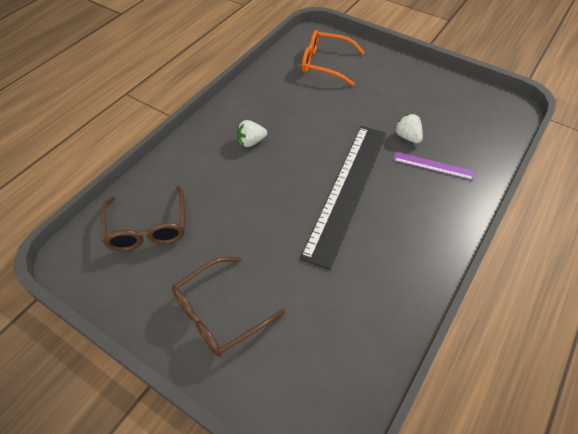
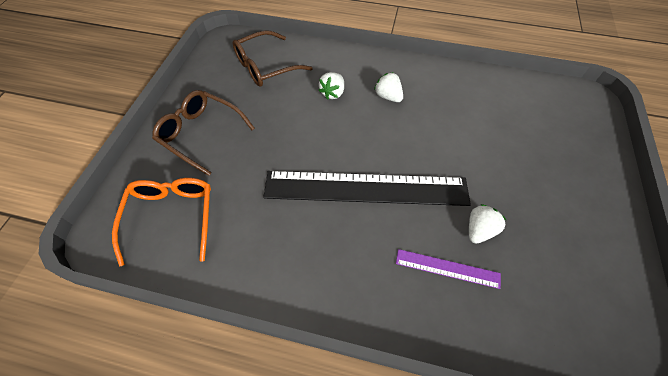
camera: 70 degrees right, 5 degrees up
orange glasses [302,30,365,86] -> orange glasses moved to [112,178,211,267]
purple ruler [393,152,475,180] -> purple ruler turned 75 degrees counterclockwise [396,249,501,289]
none -> white strawberry [318,72,344,100]

